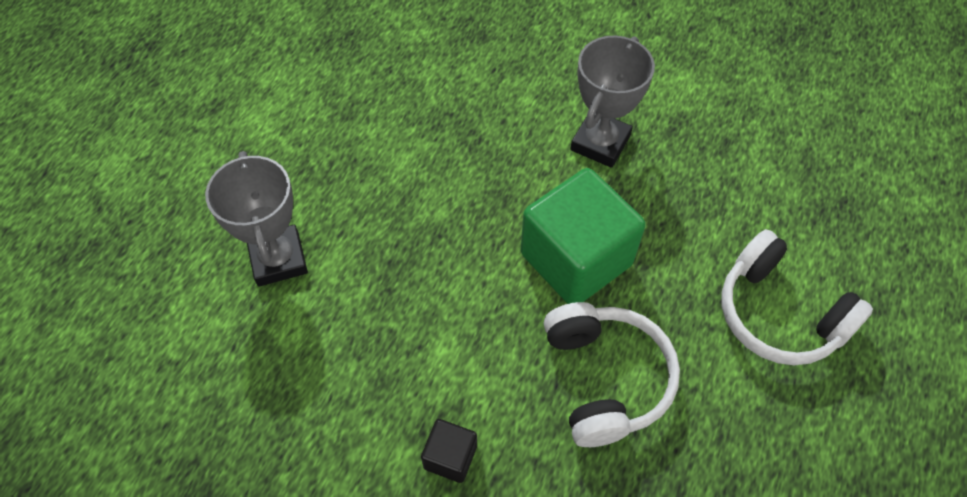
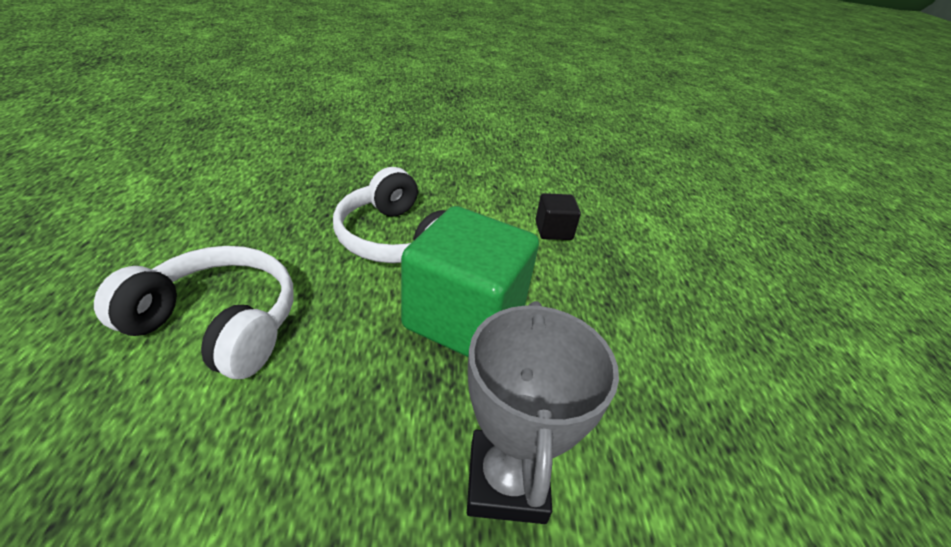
camera: 150 degrees right, 20 degrees down
grey trophy [205,151,308,287] -> none
black cube [421,419,477,483] -> black cube moved to [535,193,581,240]

